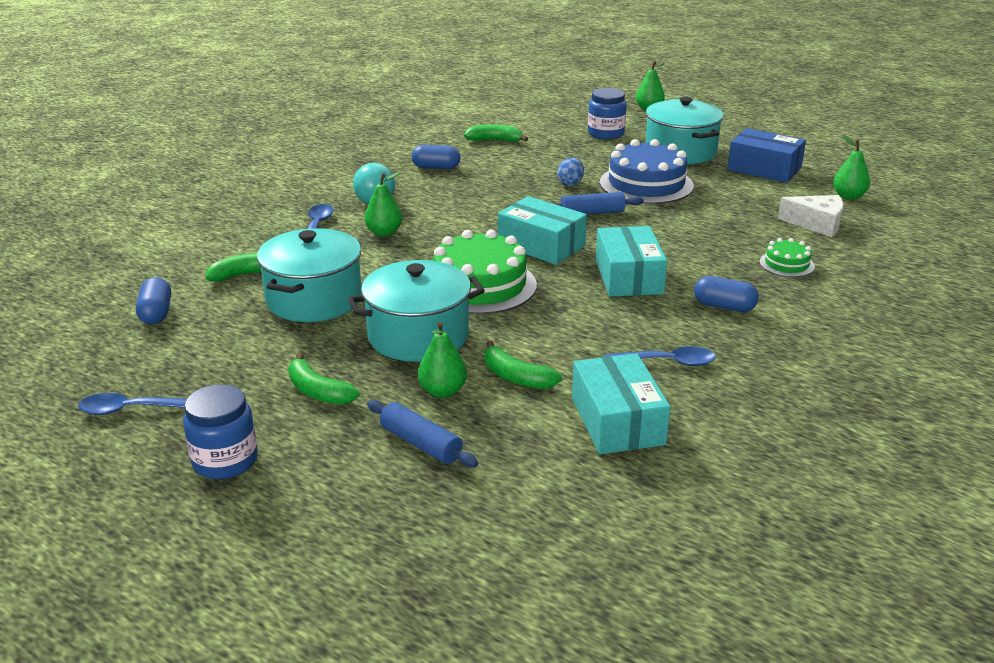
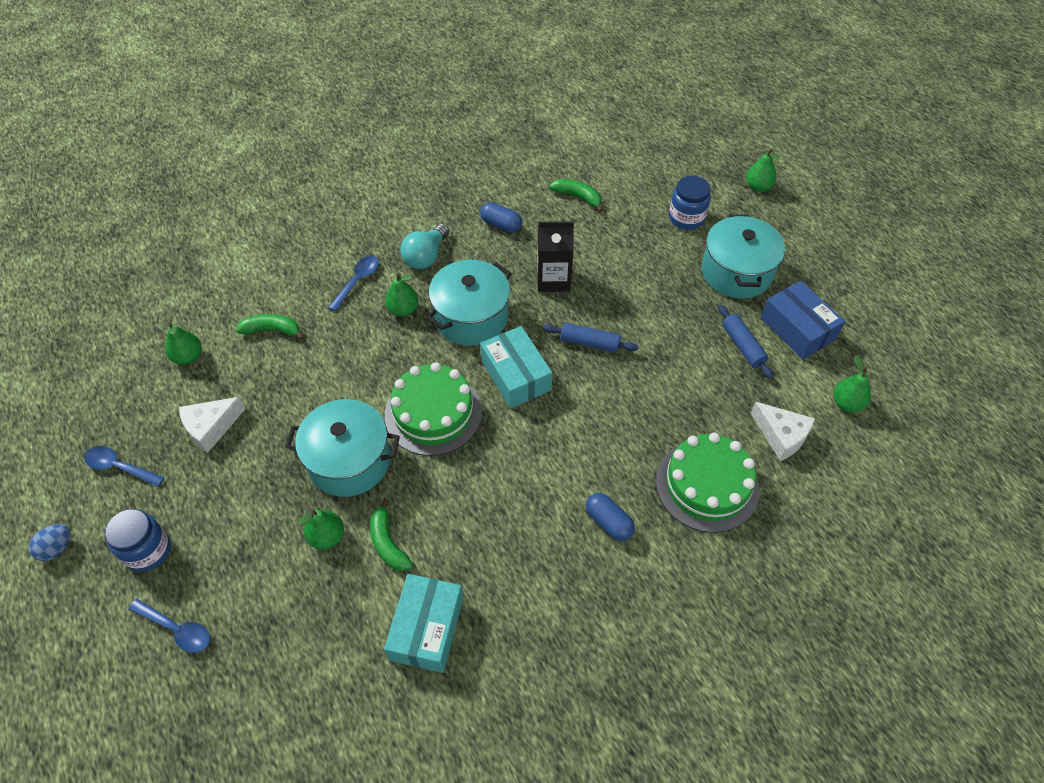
camera: 25 degrees right, 25 degrees up
blue capsule [136,277,171,324] -> green pear [165,322,202,365]
turquoise pot [257,228,362,322] -> turquoise pot moved to [426,260,512,346]
green banana [288,353,360,405] -> none
blue rolling pin [367,400,478,467] -> blue rolling pin moved to [718,305,773,379]
blue egg [557,157,584,186] -> blue egg moved to [29,524,70,561]
turquoise box [596,226,667,297] -> none
blue cake [600,139,694,204] -> none
blue spoon [604,346,716,366] -> blue spoon moved to [128,599,210,653]
green cake [760,238,815,277] -> green cake [656,432,760,533], size x2.04
none -> white cheese [179,397,245,453]
none -> black carton [537,221,574,292]

